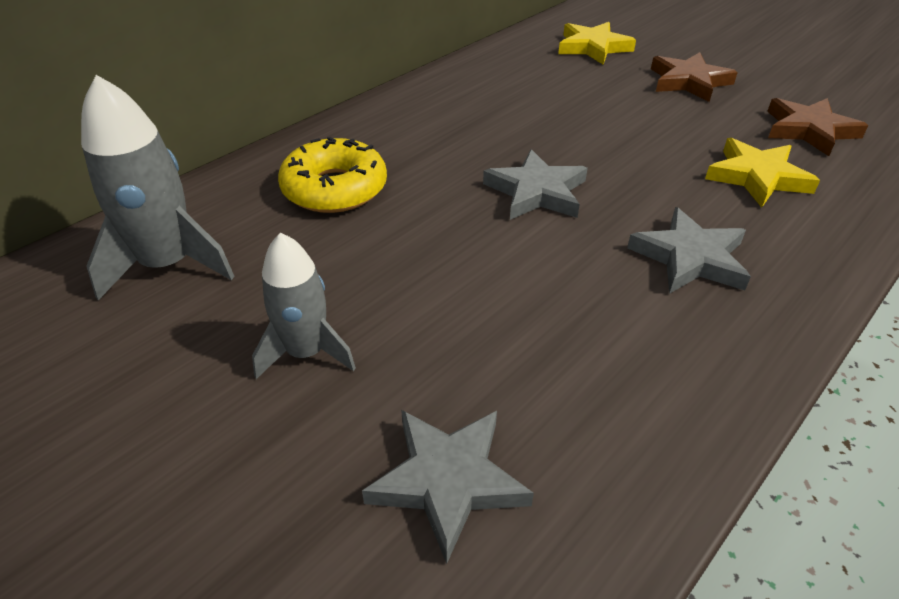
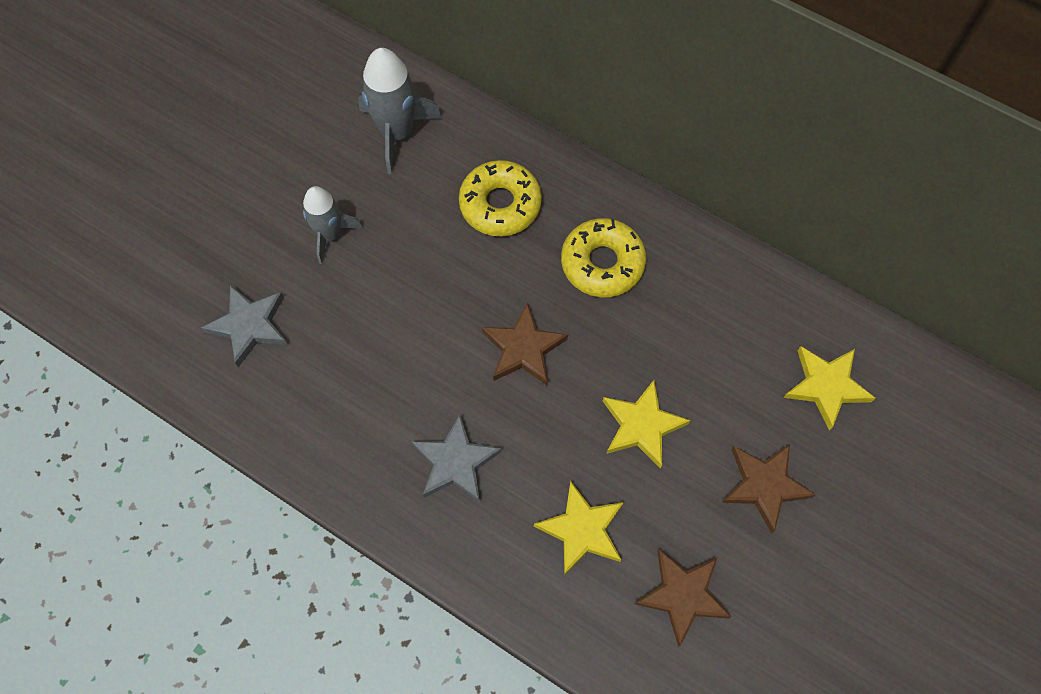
camera: 80 degrees right, 25 degrees up
grey star [483,149,588,220] -> brown star [482,303,568,385]
none -> yellow donut [561,218,646,297]
none -> yellow star [603,380,691,468]

